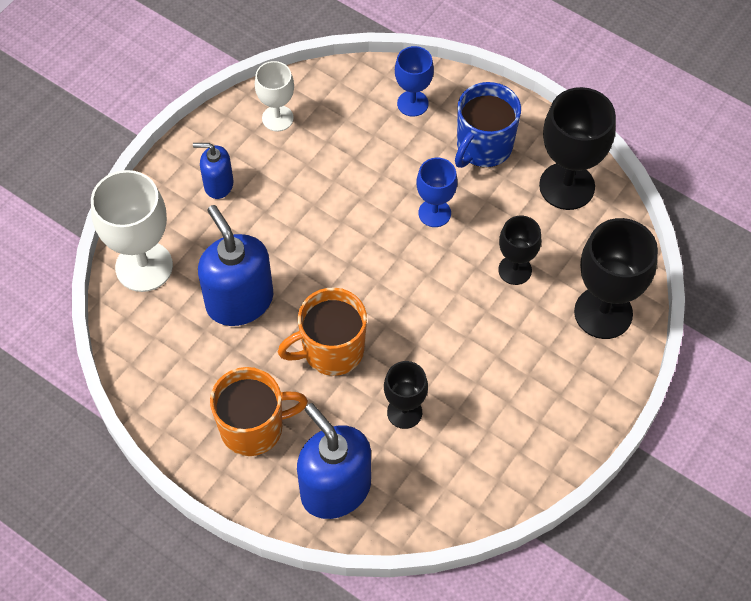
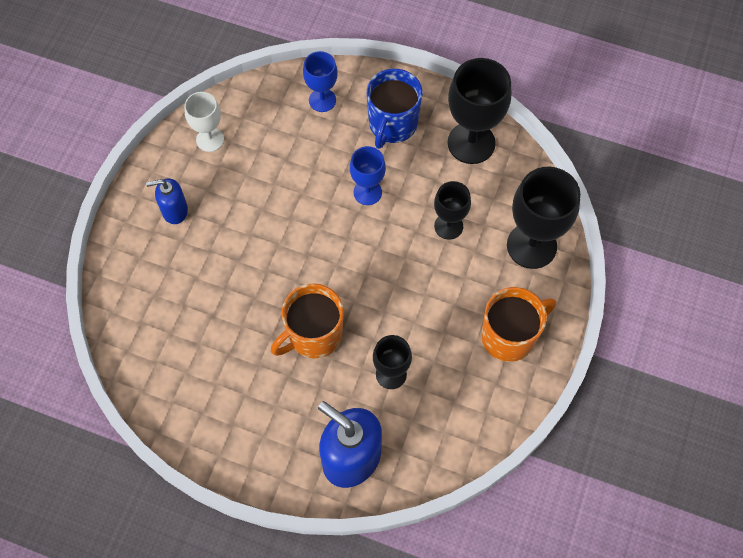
camera: 15 degrees left, 5 degrees up
white goblet [91,170,173,292] -> none
blue soap dispenser [198,205,273,326] -> none
orange mug [210,367,308,456] -> orange mug moved to [481,287,556,362]

